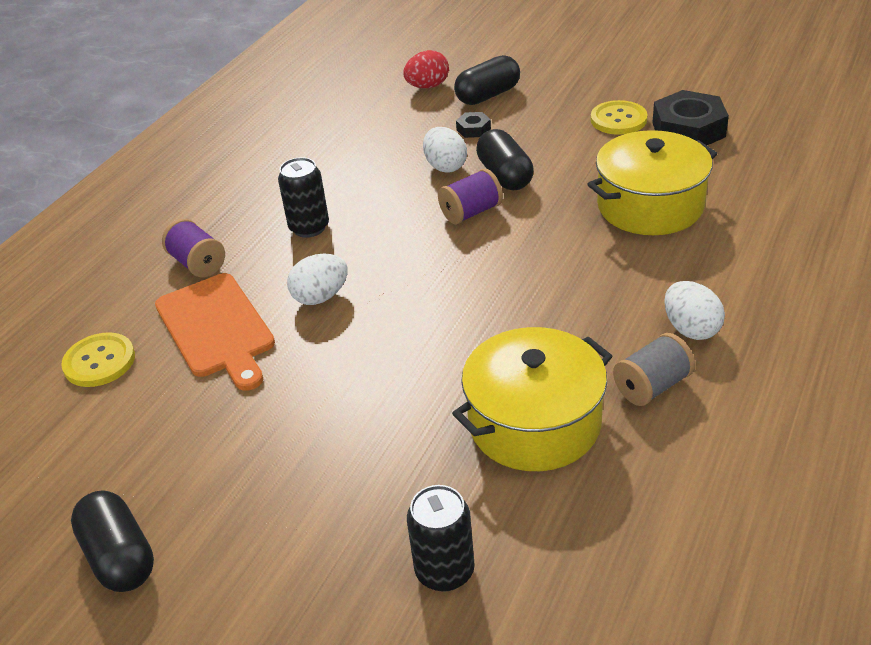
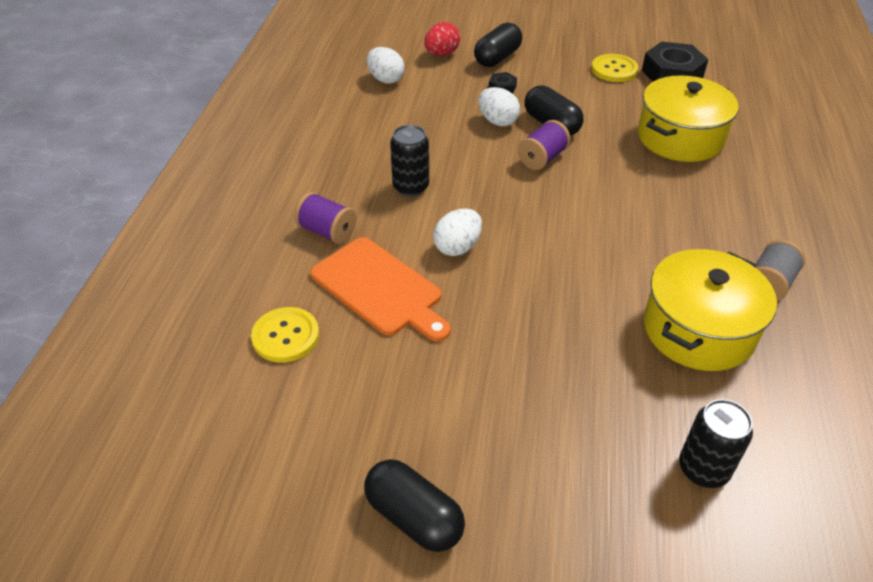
camera: 20 degrees left, 5 degrees up
white egg [664,281,725,340] -> white egg moved to [367,47,405,83]

